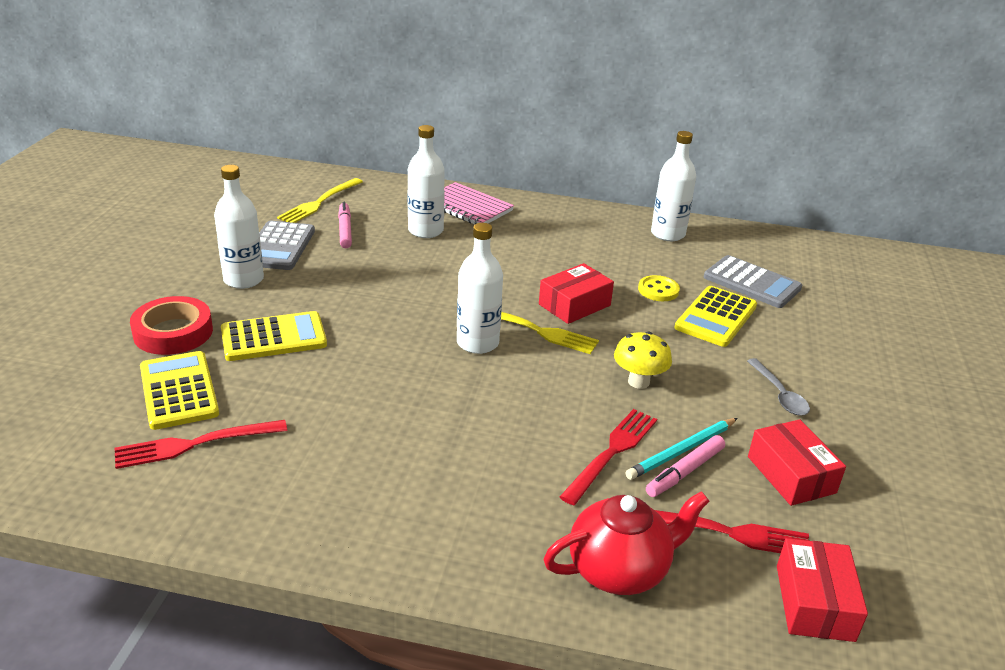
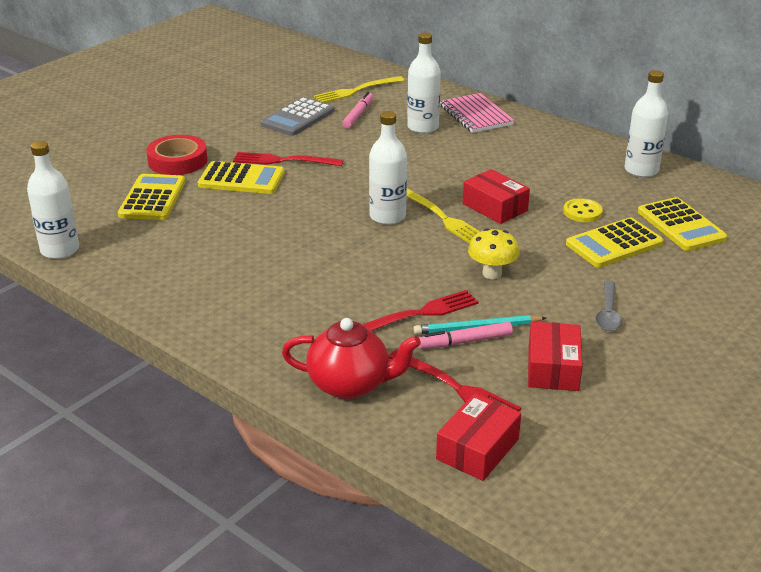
camera: 30 degrees right, 0 degrees up
red fork [115,420,287,469] -> red fork moved to [233,152,343,166]
white bottle [214,165,264,289] -> white bottle moved to [27,141,79,259]
red box [539,263,614,324] -> red box turned 60 degrees clockwise [463,169,530,224]
grey calculator [704,255,802,308] -> yellow calculator [638,197,727,251]

